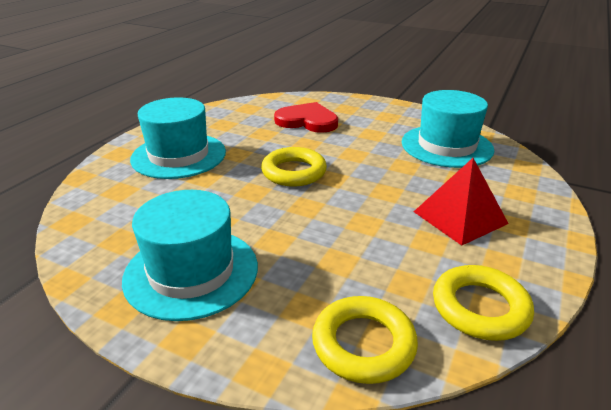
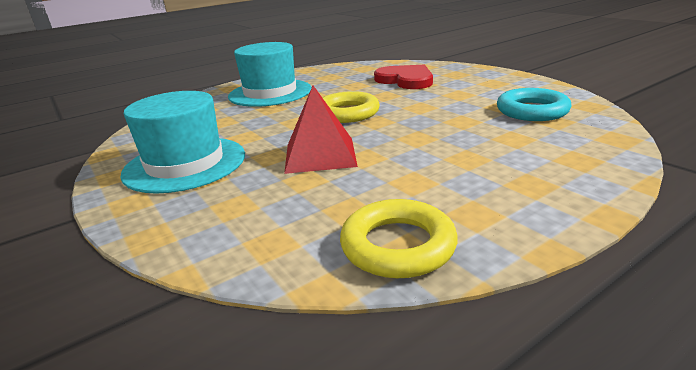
camera: 30 degrees right, 5 degrees down
yellow ring [312,296,418,384] -> none
turquoise hat [402,90,494,168] -> turquoise ring [497,88,572,121]
red pyramid [414,158,509,246] -> red pyramid moved to [284,86,358,174]

